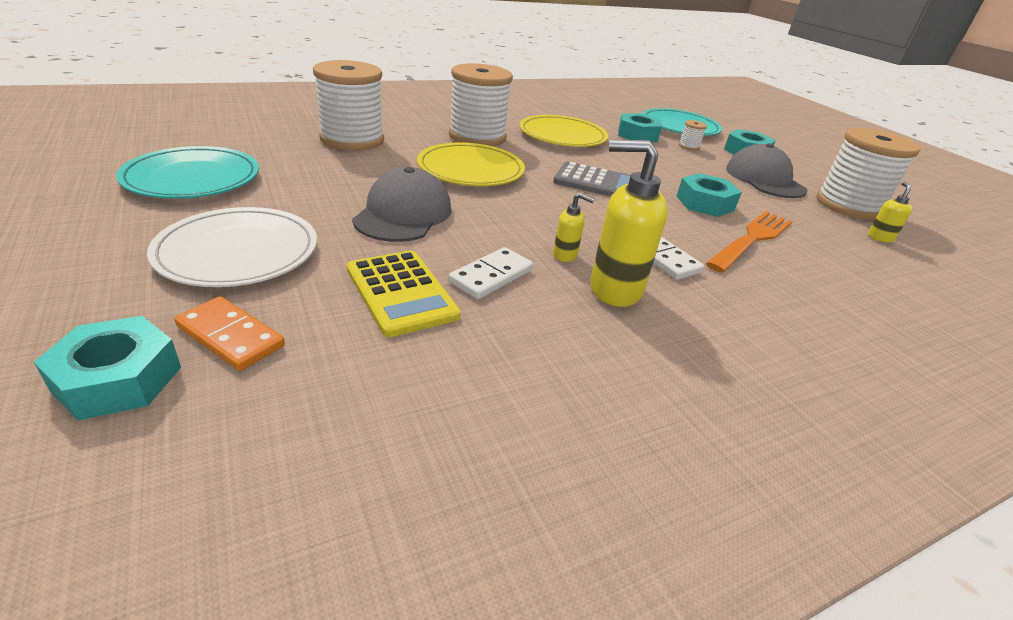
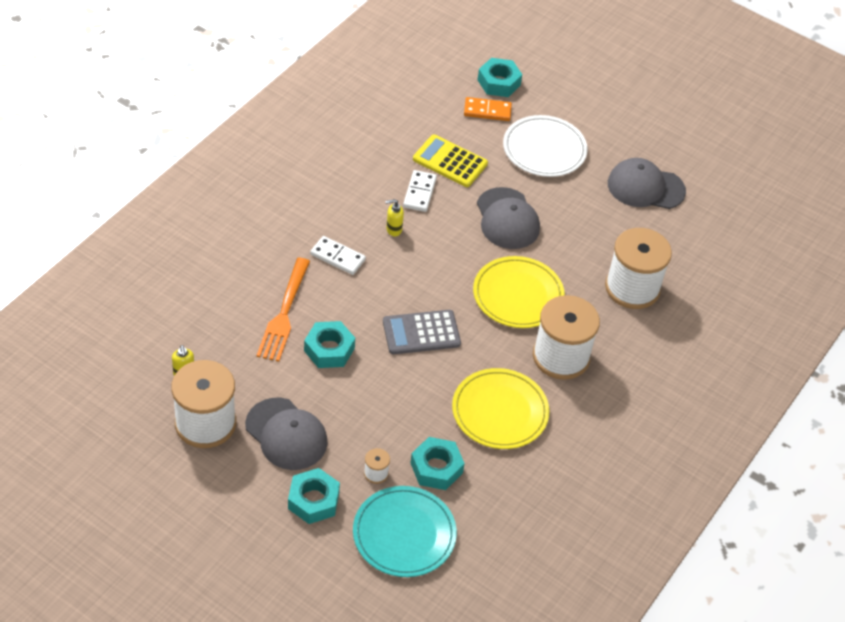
camera: 150 degrees right, 15 degrees up
turquoise plate [116,146,259,199] -> grey cap [608,158,686,209]
yellow soap dispenser [590,140,668,307] -> none

